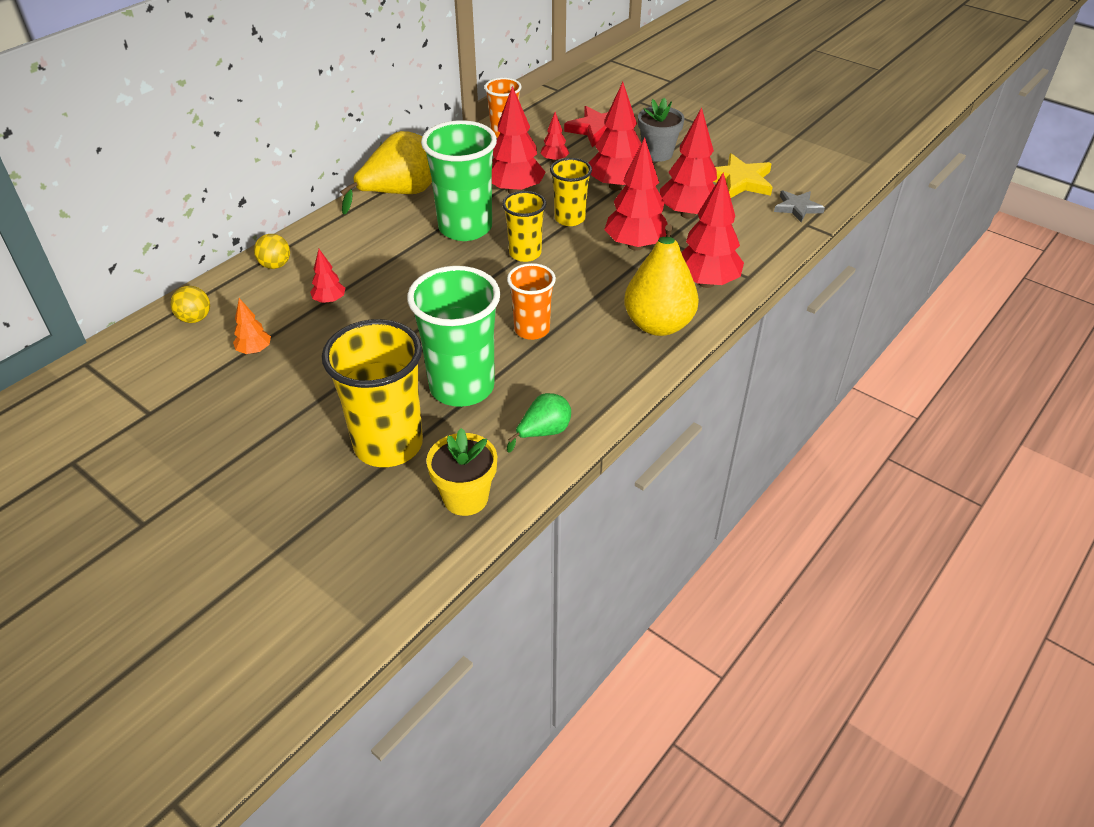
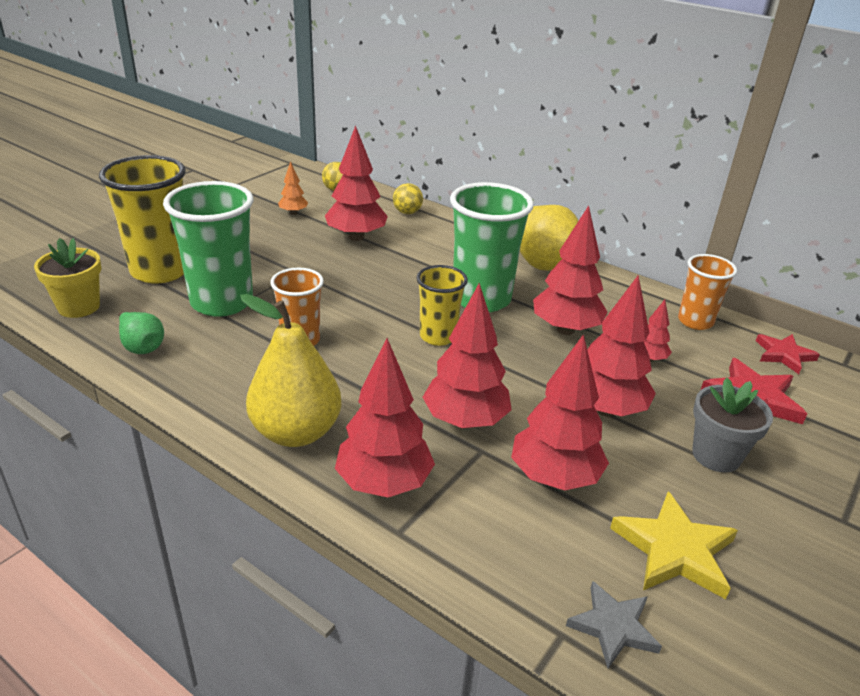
camera: 85 degrees right, 10 degrees down
red tree [310,249,345,304] -> red tree [325,125,388,241], size x2.00
yellow cup [550,158,592,226] -> none
none -> red star [756,334,820,374]

